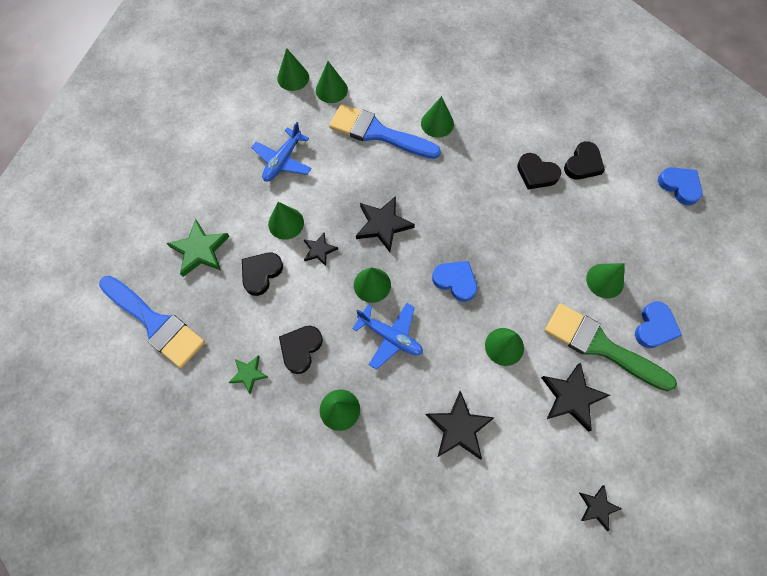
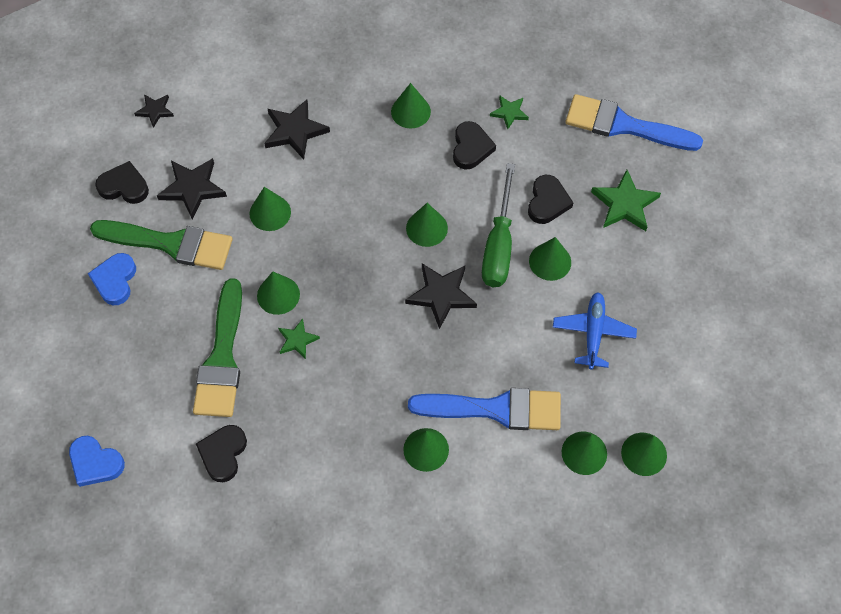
camera: 160 degrees right, 5 degrees down
black star [304,233,338,266] -> green screwdriver [482,163,515,287]
blue plane [352,303,423,370] -> none
blue heart [432,261,477,302] -> none
black heart [517,153,561,189] -> black heart moved to [95,161,149,204]
green cone [586,263,625,299] -> green cone moved to [257,271,300,315]
none -> green brush [193,278,242,417]
none -> green star [278,319,320,359]

